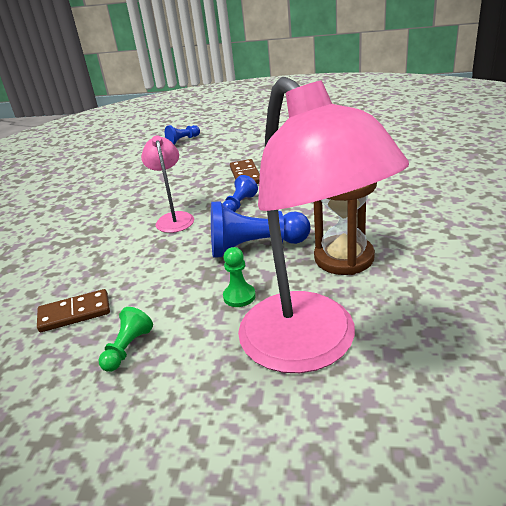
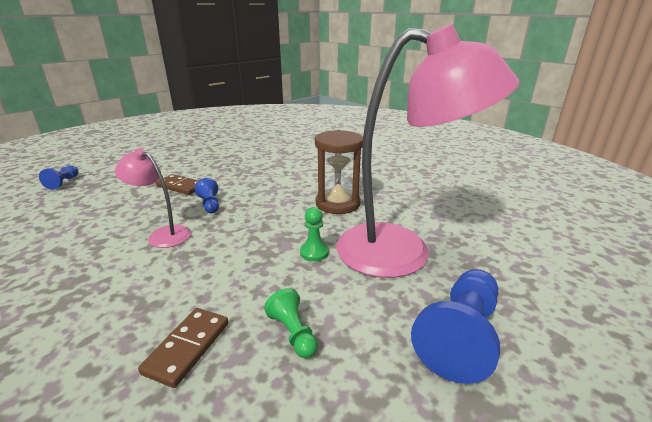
camera: 55 degrees left, 5 degrees down
blue pawn [211,202,310,258] -> blue pawn moved to [411,269,500,384]

